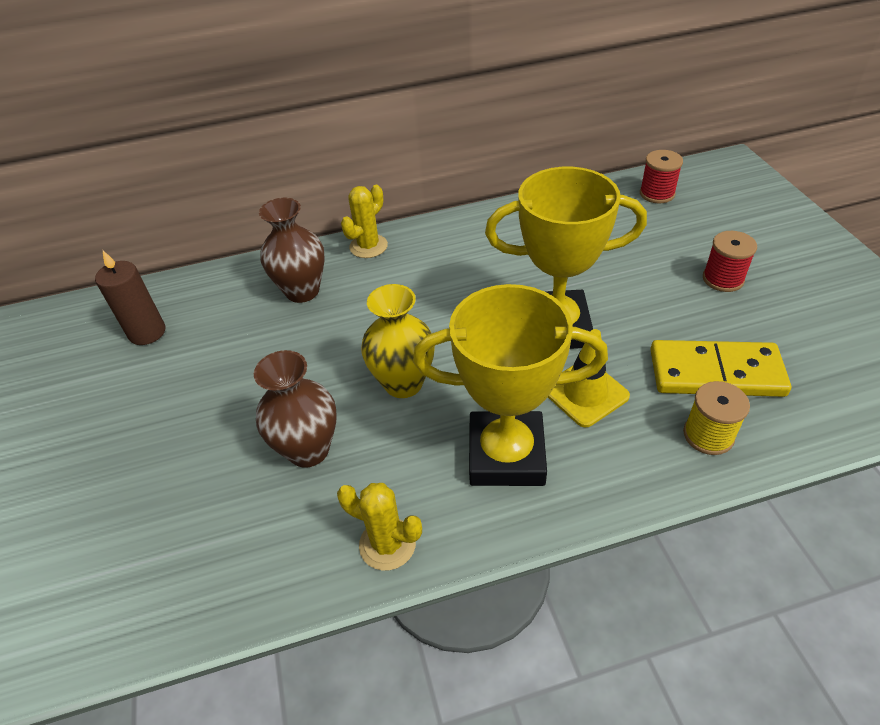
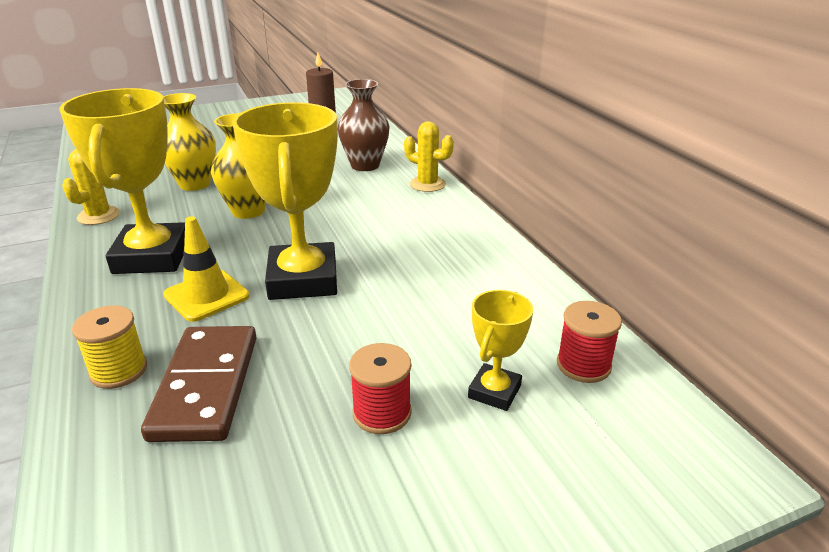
camera: 80 degrees right, 15 degrees down
brown vase [254,350,337,468] -> yellow vase [163,93,216,191]
yellow domino [650,340,791,397] -> brown domino [141,326,257,442]
none -> yellow trophy [468,290,533,411]

